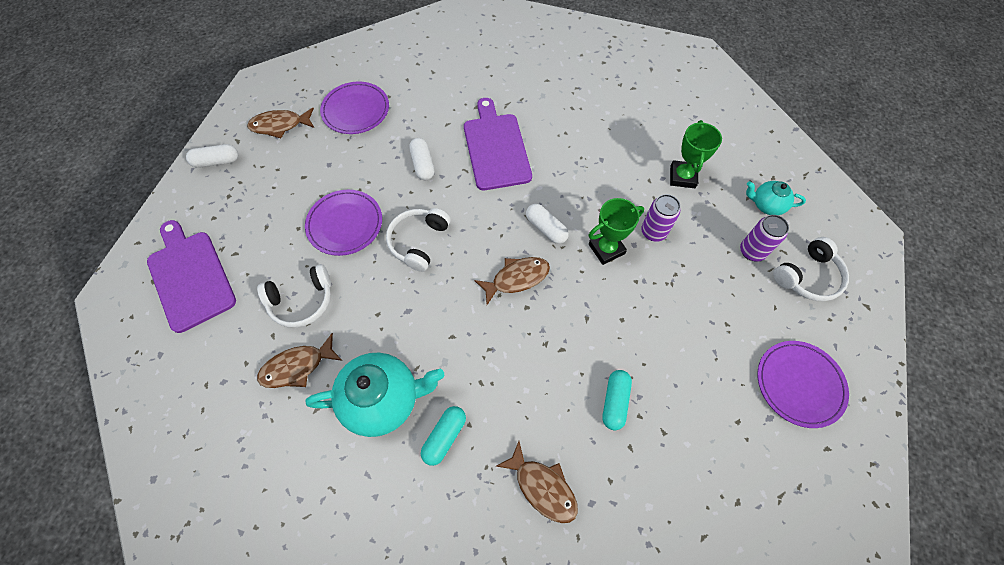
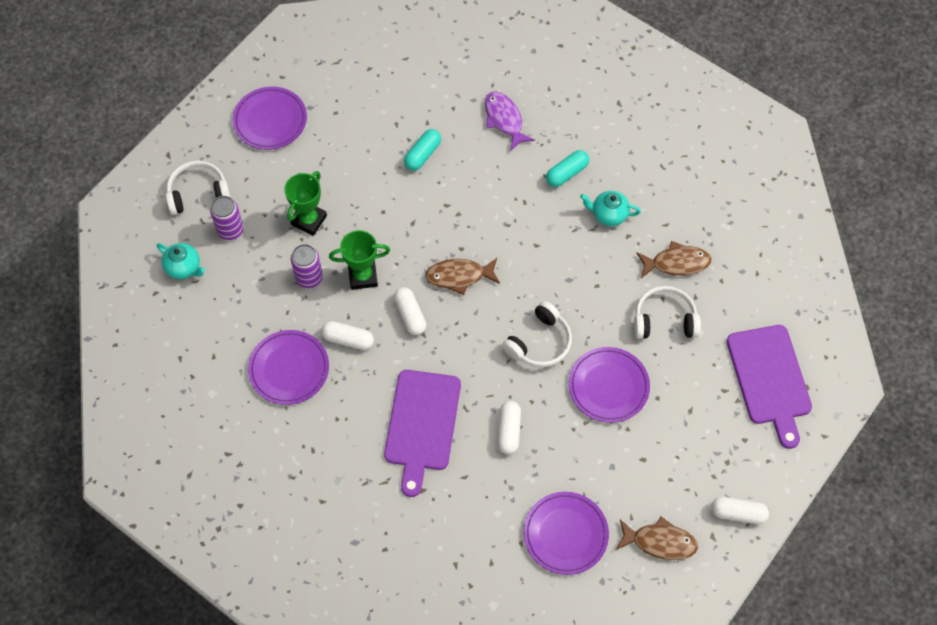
camera: 160 degrees left, 0 degrees up
turquoise teapot [306,353,445,437] -> turquoise teapot [580,191,641,226], size x0.54
brown fish [496,441,578,523] -> purple fish [485,91,535,151]
green trophy [670,120,722,188] -> green trophy moved to [284,171,327,236]
none -> purple plate [248,330,329,405]
none -> white capsule [321,321,374,350]

